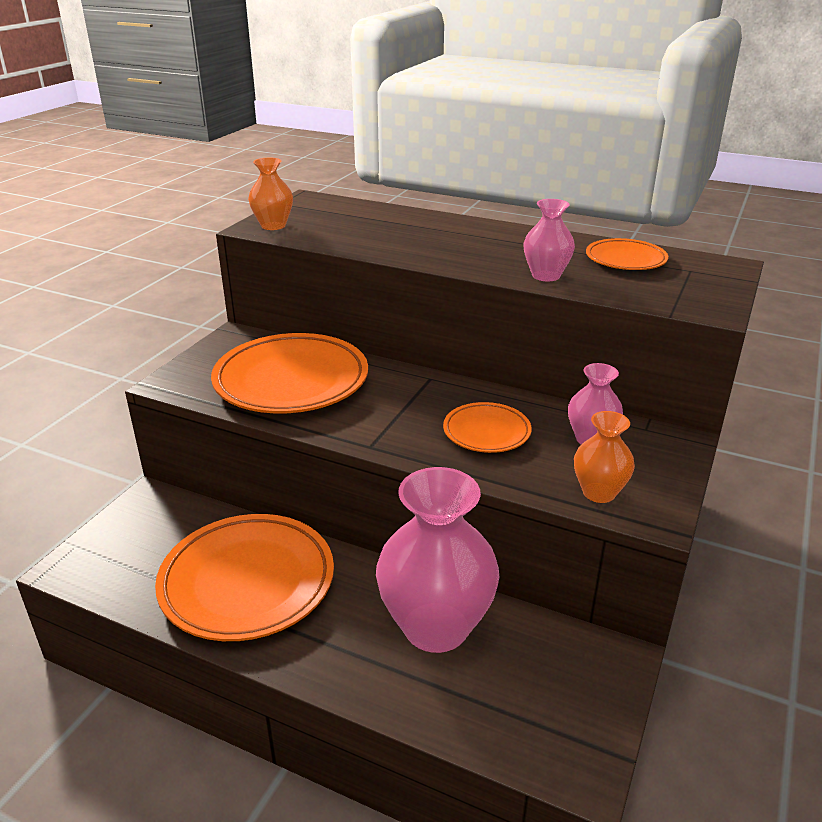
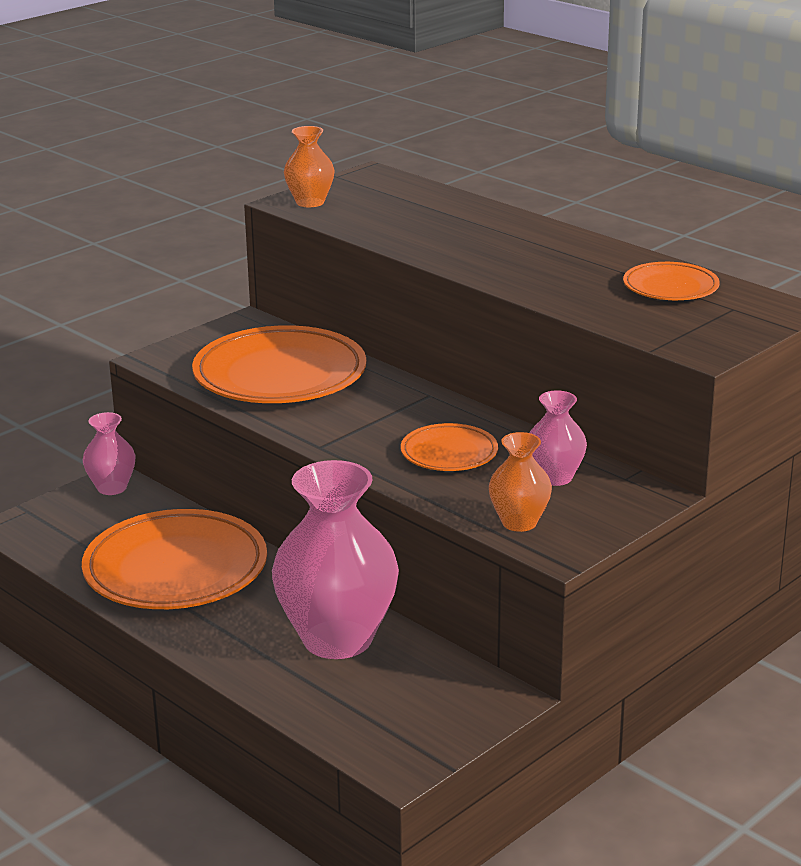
camera: 20 degrees right, 5 degrees down
pink vase [523,199,575,281] -> pink vase moved to [82,412,136,495]

